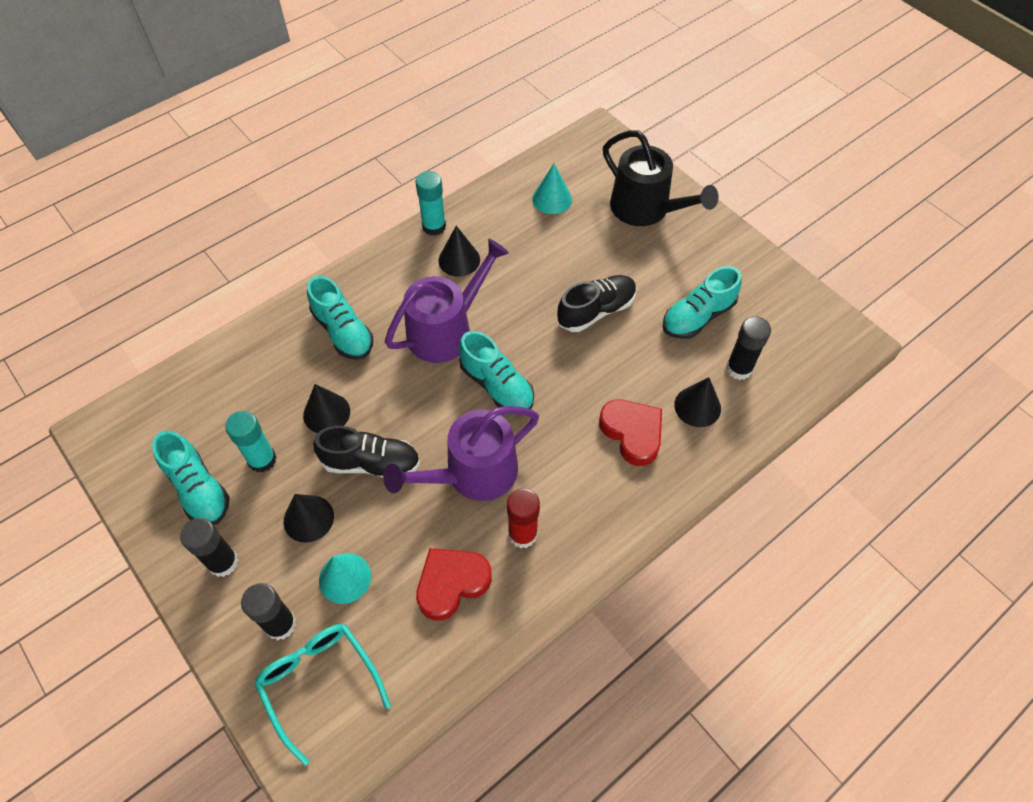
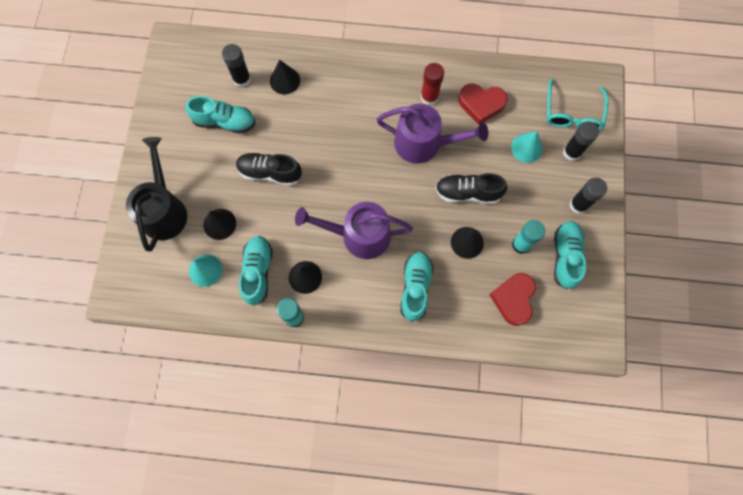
camera: 135 degrees left, 15 degrees up
black cone [284,494,334,543] -> black cone moved to [203,209,236,240]
black shoe [313,426,420,478] -> black shoe turned 45 degrees counterclockwise [435,173,507,204]
turquoise shoe [459,331,534,415] -> turquoise shoe moved to [239,236,273,306]
red heart [599,399,662,466] -> red heart moved to [490,273,536,326]

